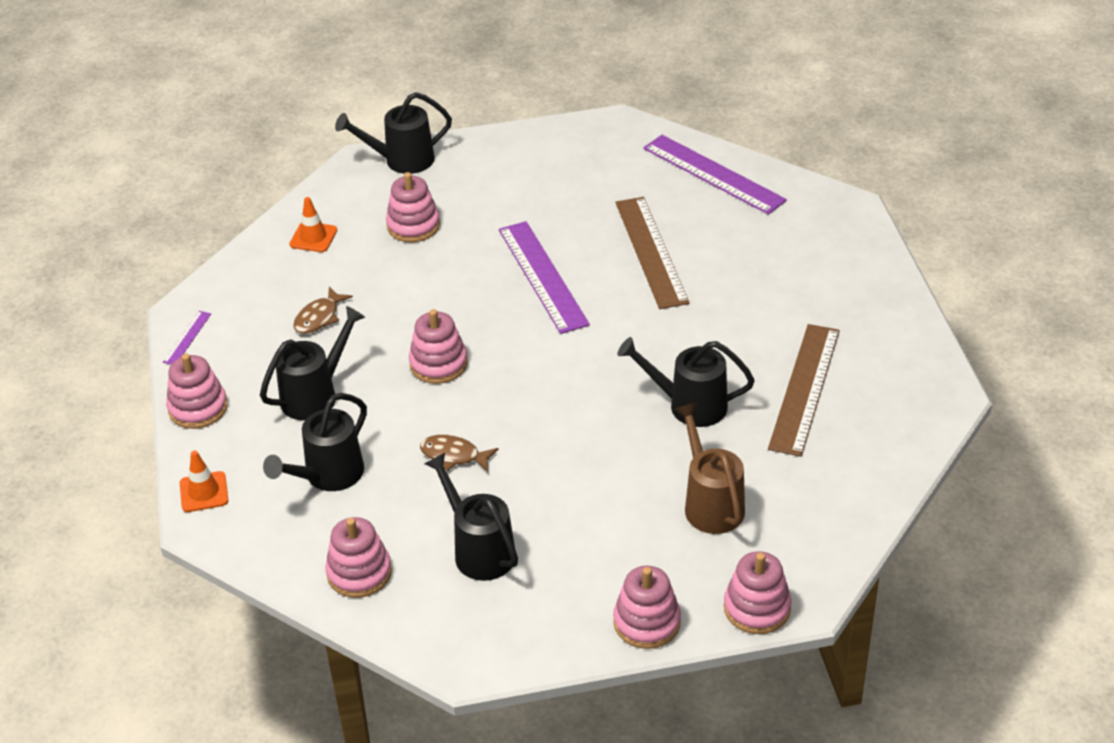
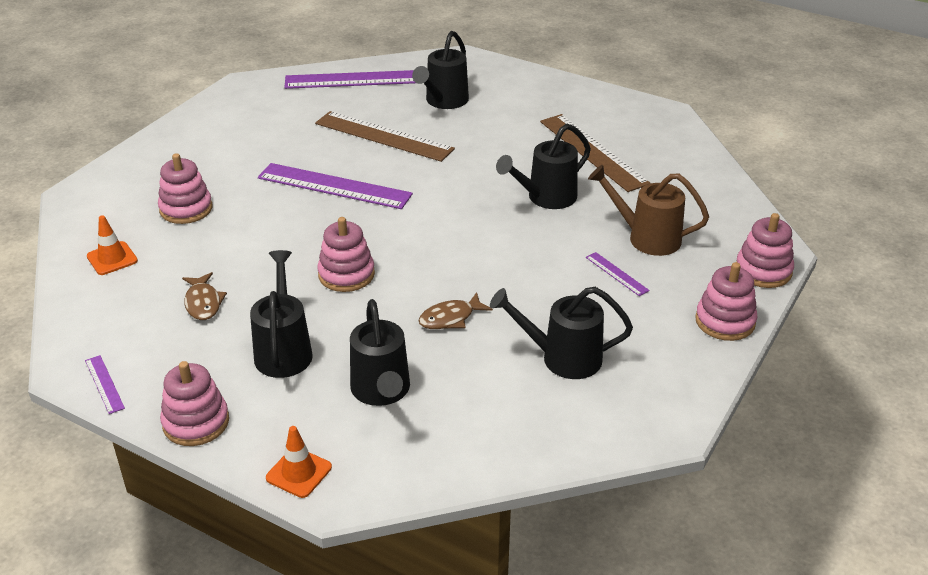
camera: 50 degrees left, 5 degrees down
pink stacking toy [325,517,392,598] -> none
black watering can [335,92,452,174] -> black watering can moved to [412,31,469,109]
none -> purple ruler [586,252,650,296]

